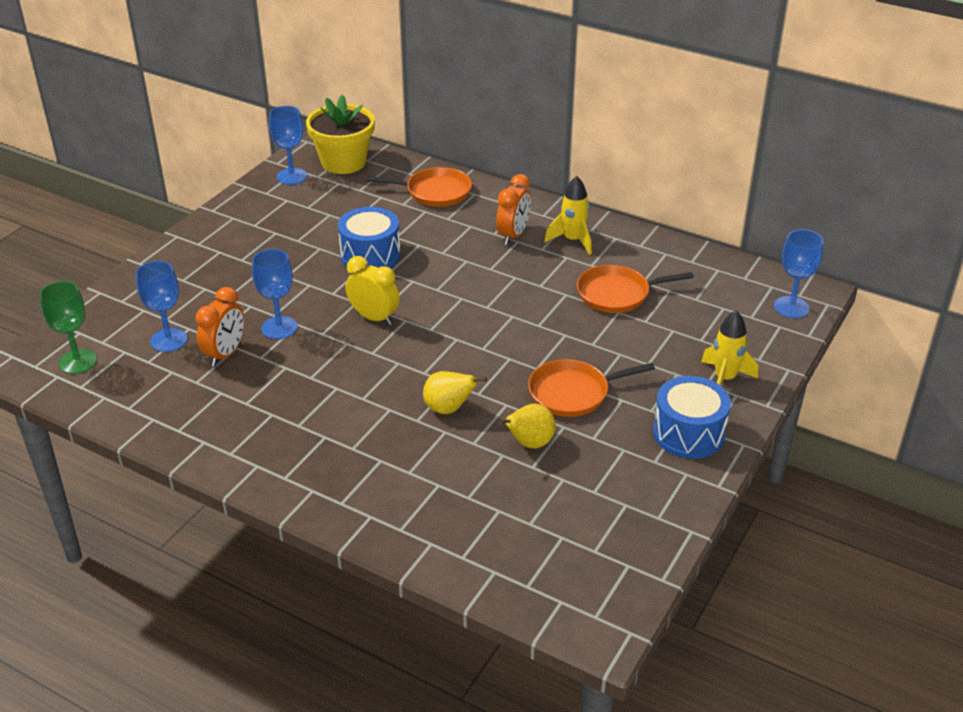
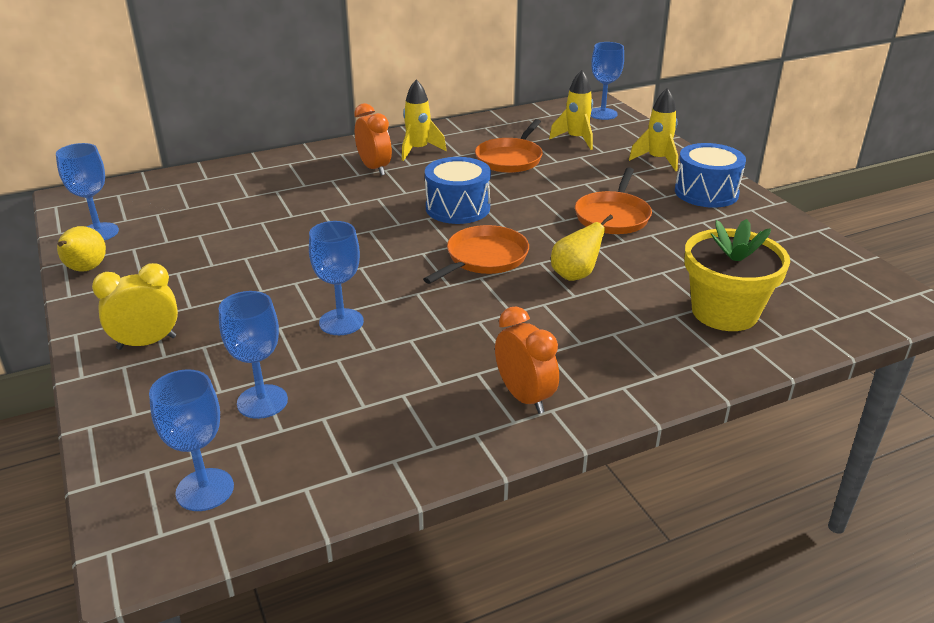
camera: 55 degrees left, 5 degrees down
green goblet [39,281,97,374] -> blue goblet [149,369,234,511]
orange clock [196,287,245,367] -> orange clock moved to [495,307,559,414]
yellow flower pot [306,95,375,174] -> yellow flower pot moved to [684,219,790,331]
blue drum [338,207,400,268] -> blue drum moved to [425,157,491,224]
yellow clock [346,256,400,325] -> yellow clock moved to [92,263,178,350]
orange pan [366,167,472,207] -> orange pan moved to [423,225,529,284]
yellow pear [498,404,556,449] -> yellow pear moved to [57,226,106,272]
none -> yellow rocket [549,70,593,150]

